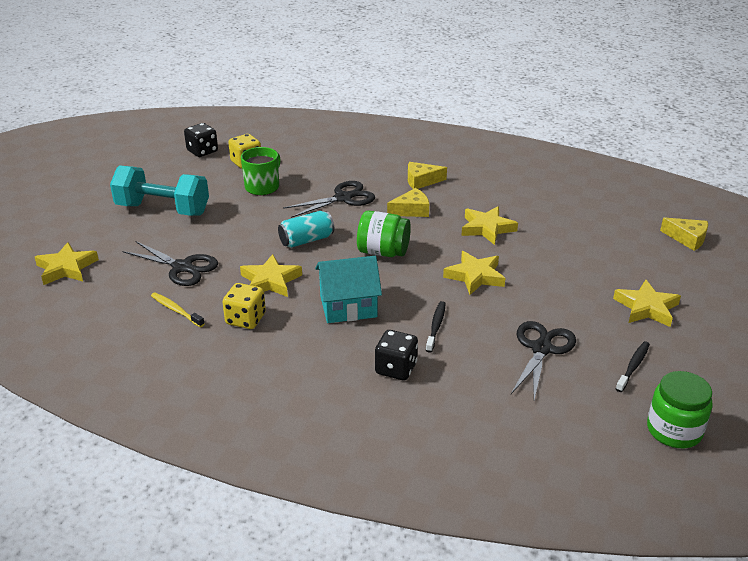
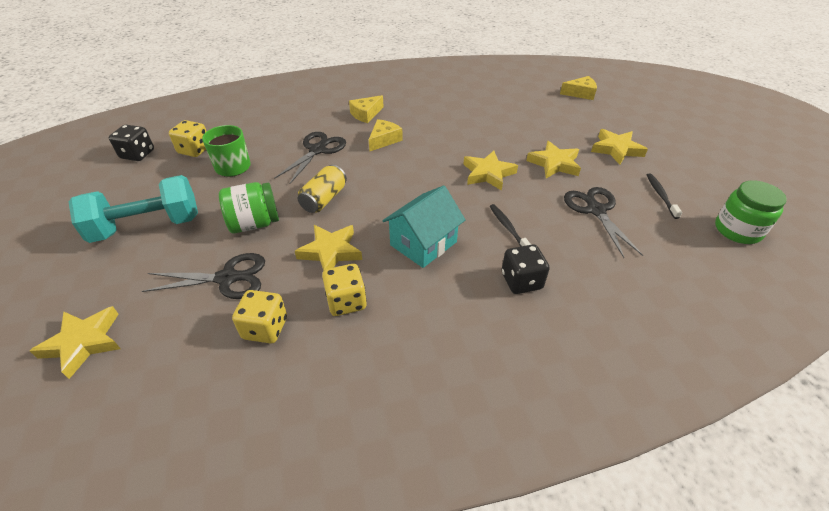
camera: 35 degrees left, 10 degrees up
yellow toothbrush [151,292,205,327] -> yellow dice [232,290,287,344]
turquoise can [278,211,334,248] -> yellow can [298,165,347,213]
green jar [357,211,411,257] -> green jar moved to [219,182,279,233]
yellow star [461,206,518,245] -> yellow star moved to [526,141,581,178]

